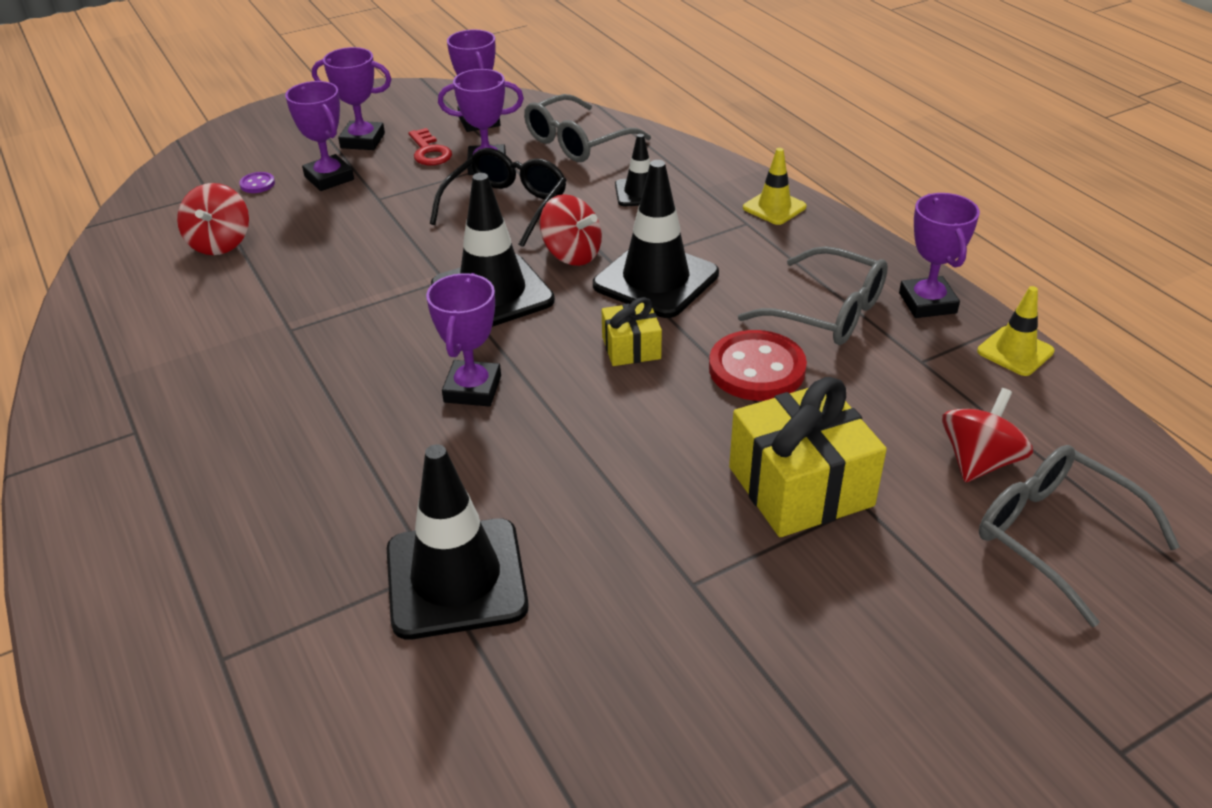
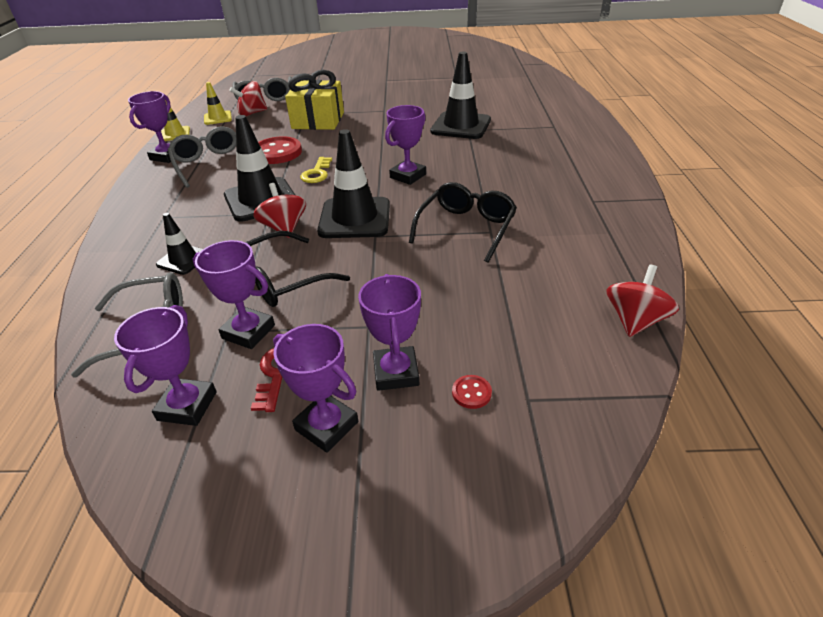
camera: 150 degrees left, 0 degrees up
red spinning top [177,183,249,255] -> red spinning top moved to [607,265,679,337]
purple button [239,172,275,193] -> red button [452,375,492,409]
yellow gift [602,297,662,366] -> yellow key [300,157,332,183]
yellow traffic cone [743,148,807,225] -> yellow traffic cone moved to [204,82,232,125]
none -> black glasses [409,182,517,263]

